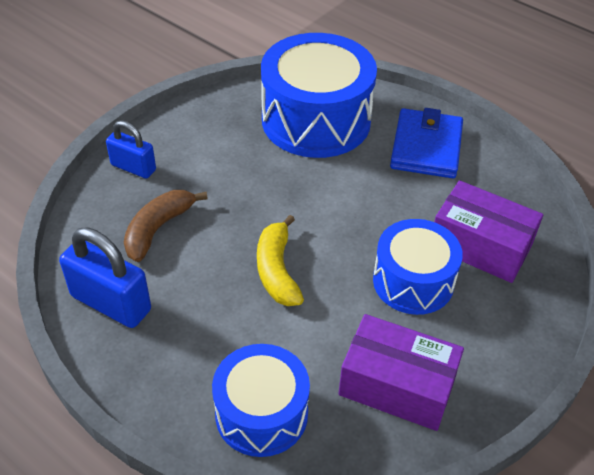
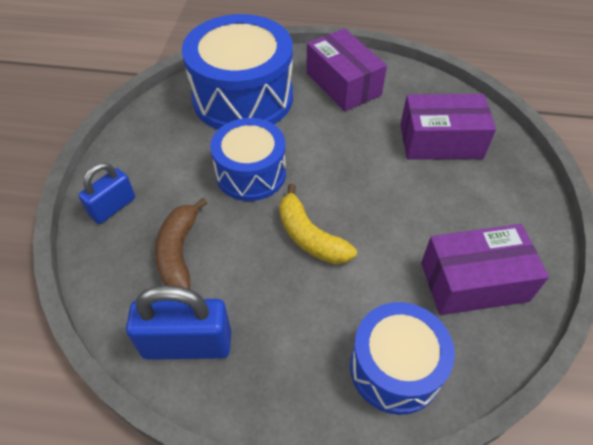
camera: 30 degrees left, 5 degrees up
blue padlock [106,121,156,179] -> blue padlock turned 45 degrees counterclockwise [78,162,135,224]
blue drum [373,219,463,315] -> blue drum moved to [210,118,286,201]
blue wallet [390,108,463,178] -> purple box [306,29,387,111]

